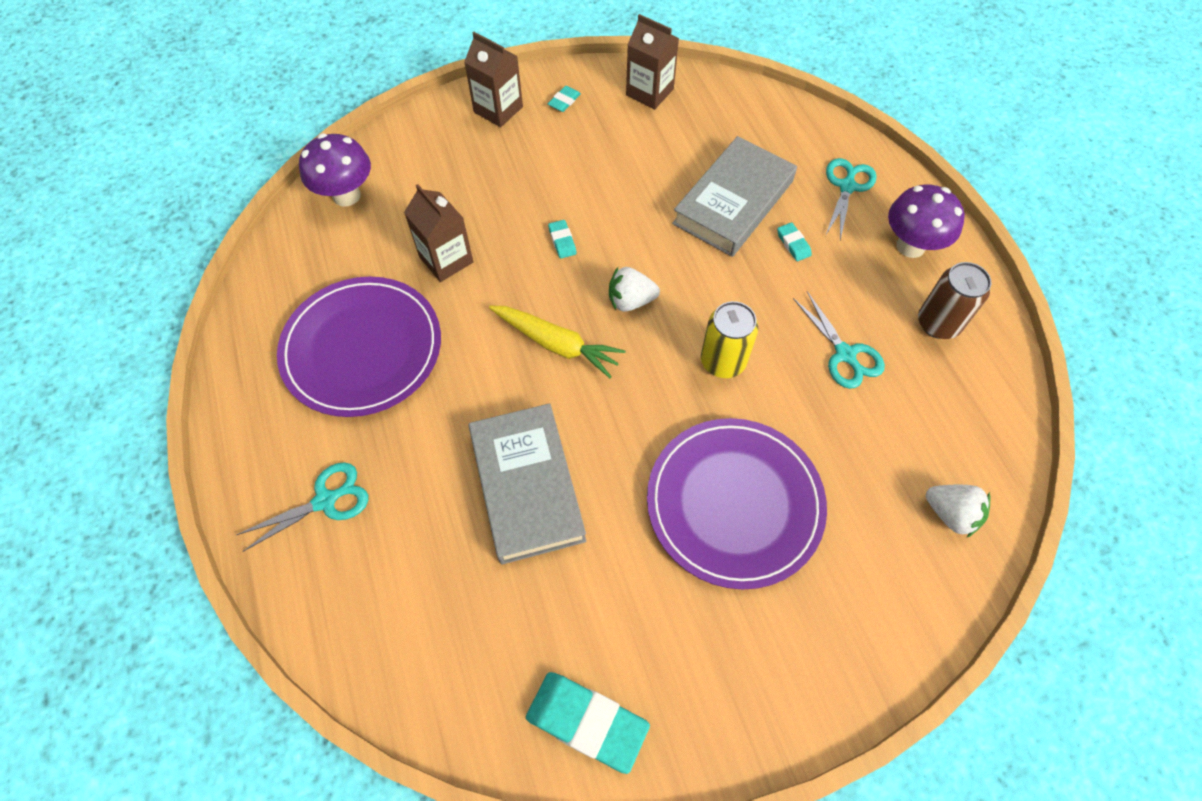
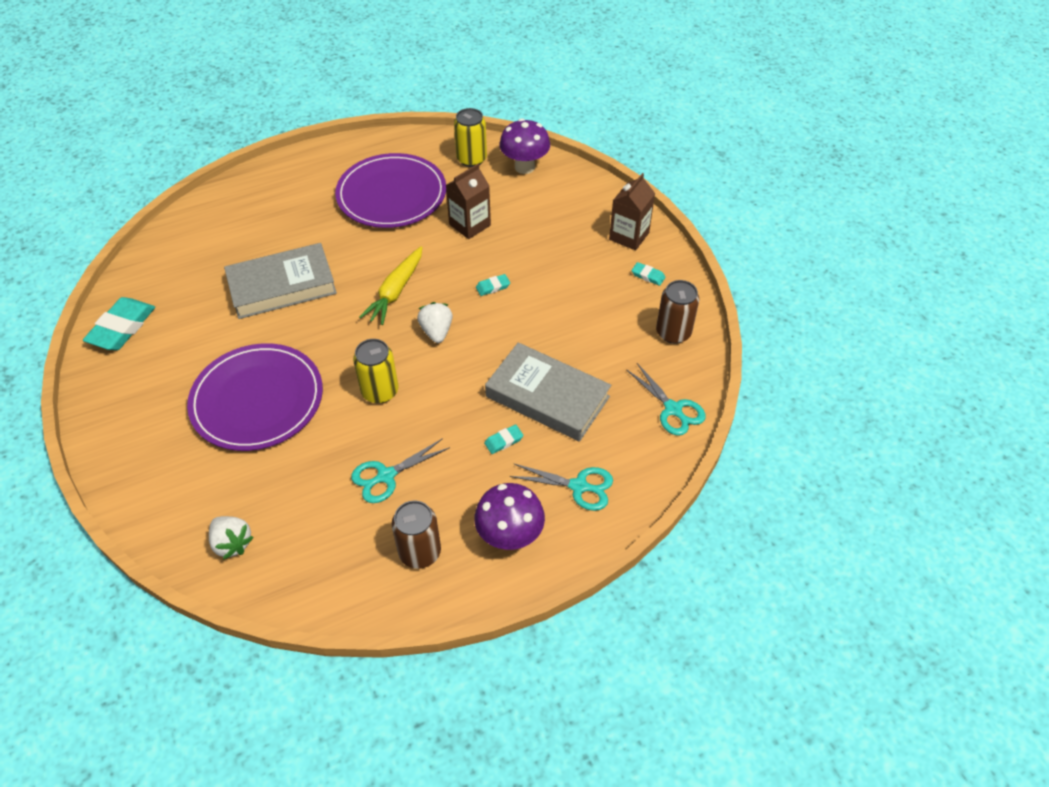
camera: 85 degrees right, 10 degrees down
turquoise scissors [236,463,368,552] -> turquoise scissors moved to [626,363,706,436]
brown carton [626,14,679,109] -> brown can [656,280,699,344]
white strawberry [926,485,991,537] -> white strawberry turned 75 degrees counterclockwise [209,516,254,560]
none -> yellow can [454,108,487,167]

